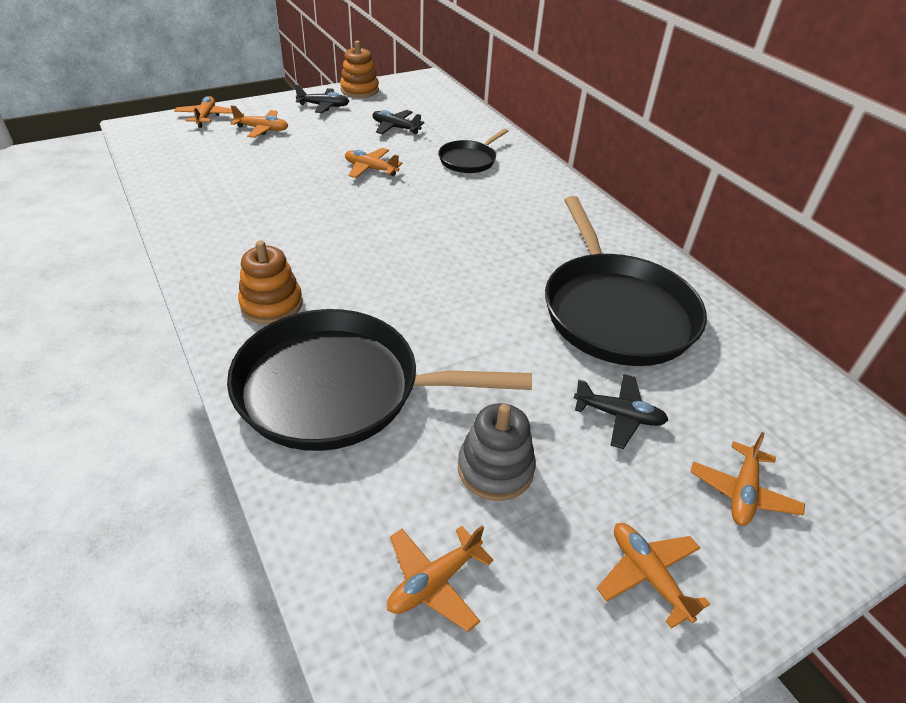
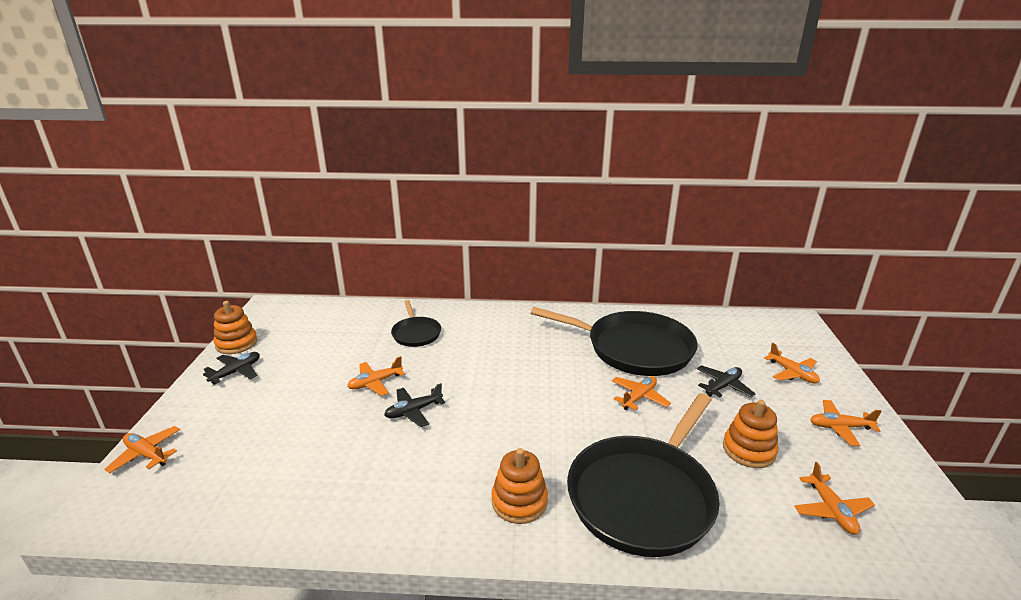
camera: 55 degrees left, 15 degrees down
orange plane [231,105,288,138] -> orange plane moved to [612,376,671,410]
black plane [373,110,424,134] -> black plane moved to [384,383,445,427]
grey stacking toy [458,403,536,501] -> orange stacking toy [723,400,778,468]

